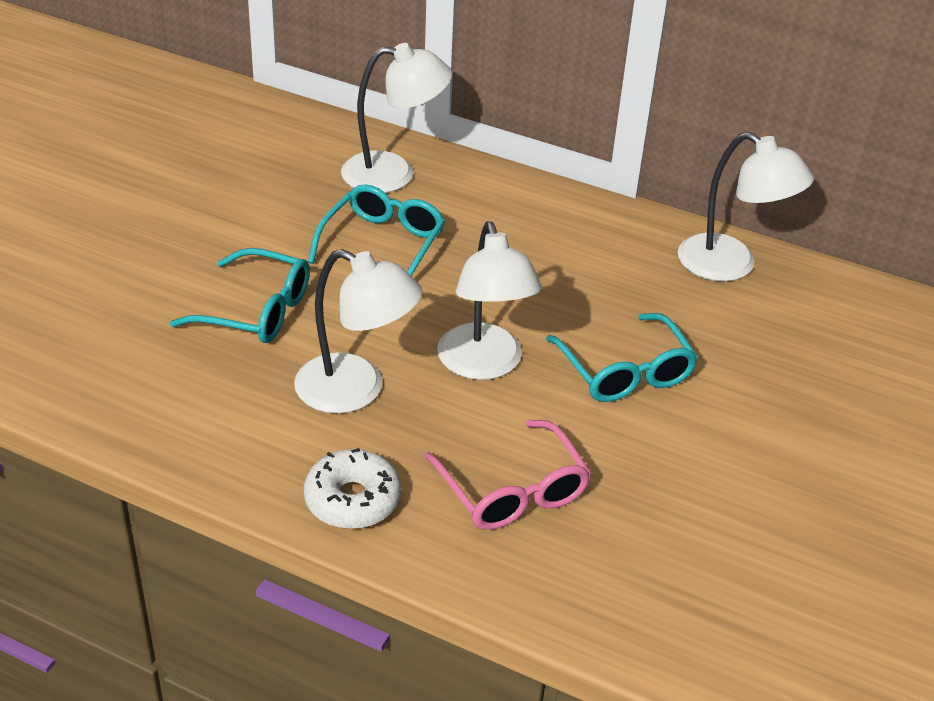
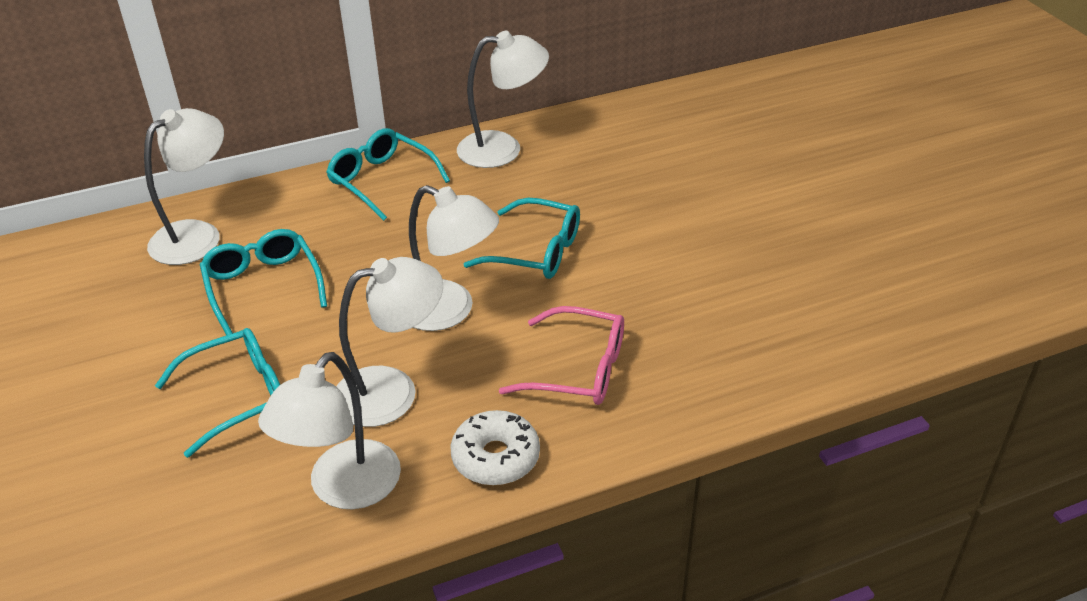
camera: 45 degrees left, 0 degrees up
none -> white lamp [258,352,401,509]
none -> turquoise glasses [326,128,450,221]

